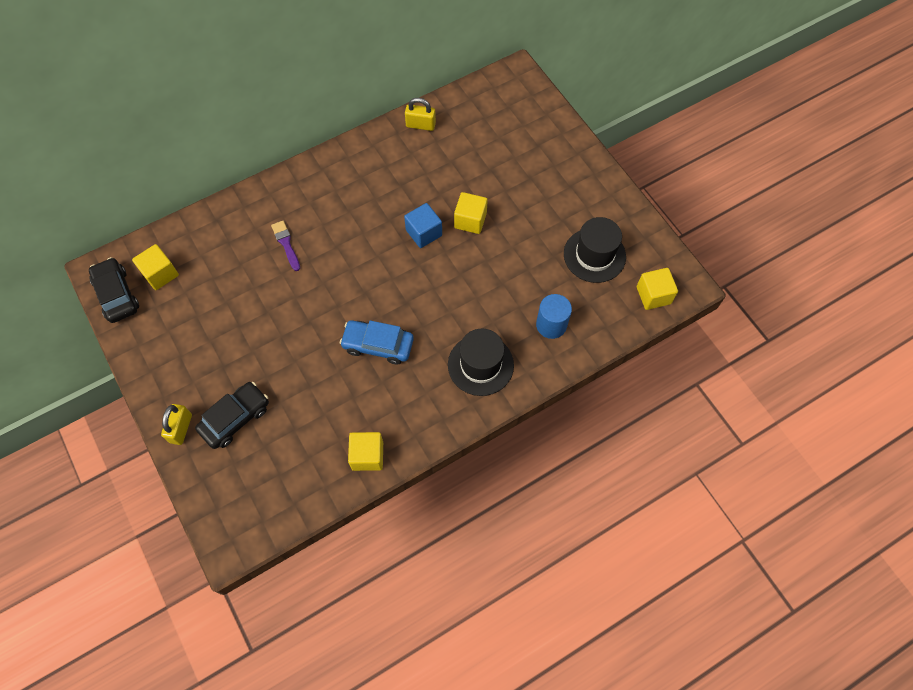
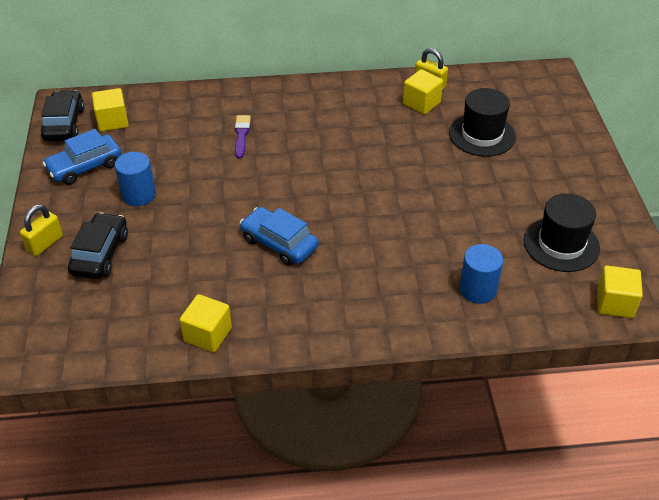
camera: 25 degrees right, 20 degrees down
black car [195,382,269,449] -> black car turned 60 degrees counterclockwise [68,212,128,279]
blue cube [404,203,442,248] -> none
black hat [448,329,514,396] -> black hat moved to [449,88,516,157]
yellow cube [454,192,488,234] -> yellow cube moved to [403,69,443,115]
none -> blue car [43,129,122,185]
none -> blue cylinder [115,152,156,206]

